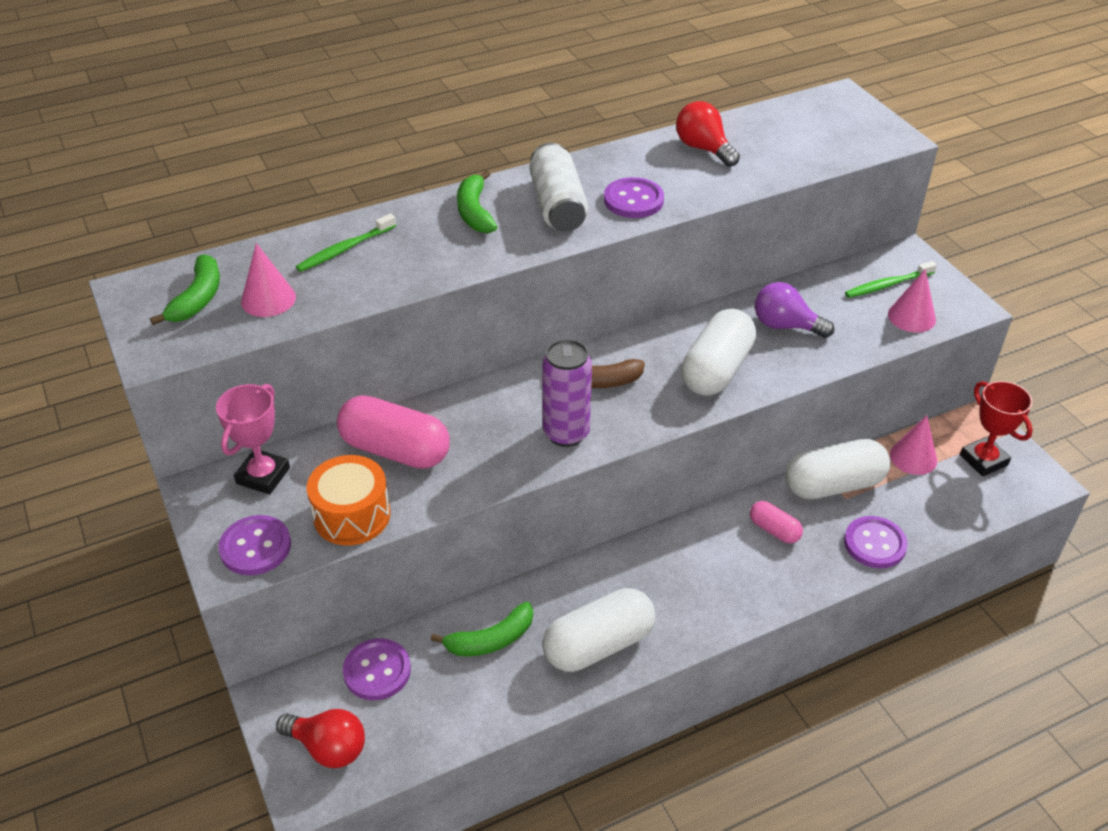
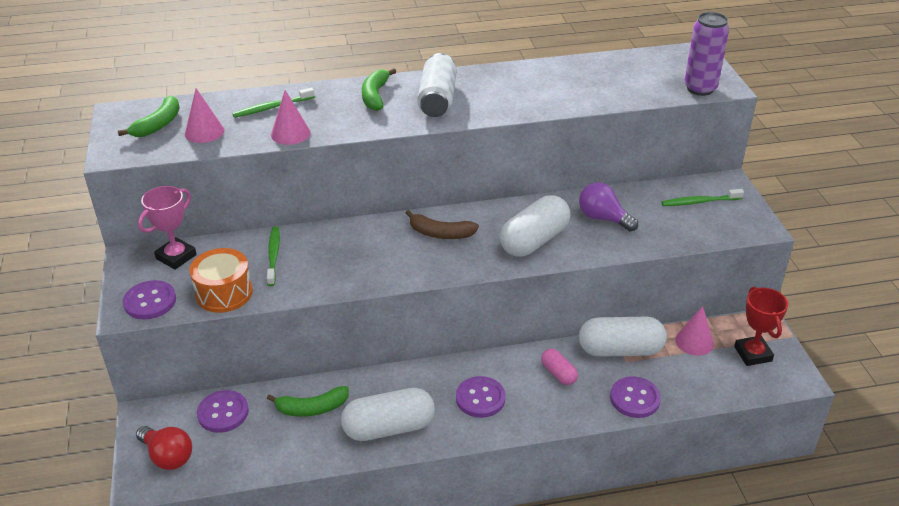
camera: 15 degrees right, 5 degrees down
pink capsule [337,395,450,469] -> green toothbrush [267,226,280,286]
purple can [542,339,592,447] -> purple can moved to [684,12,729,96]
purple button [604,177,664,218] -> purple button moved to [456,376,506,418]
red light bulb [676,101,740,167] -> none
pink cone [888,269,936,332] -> pink cone moved to [271,90,310,145]

